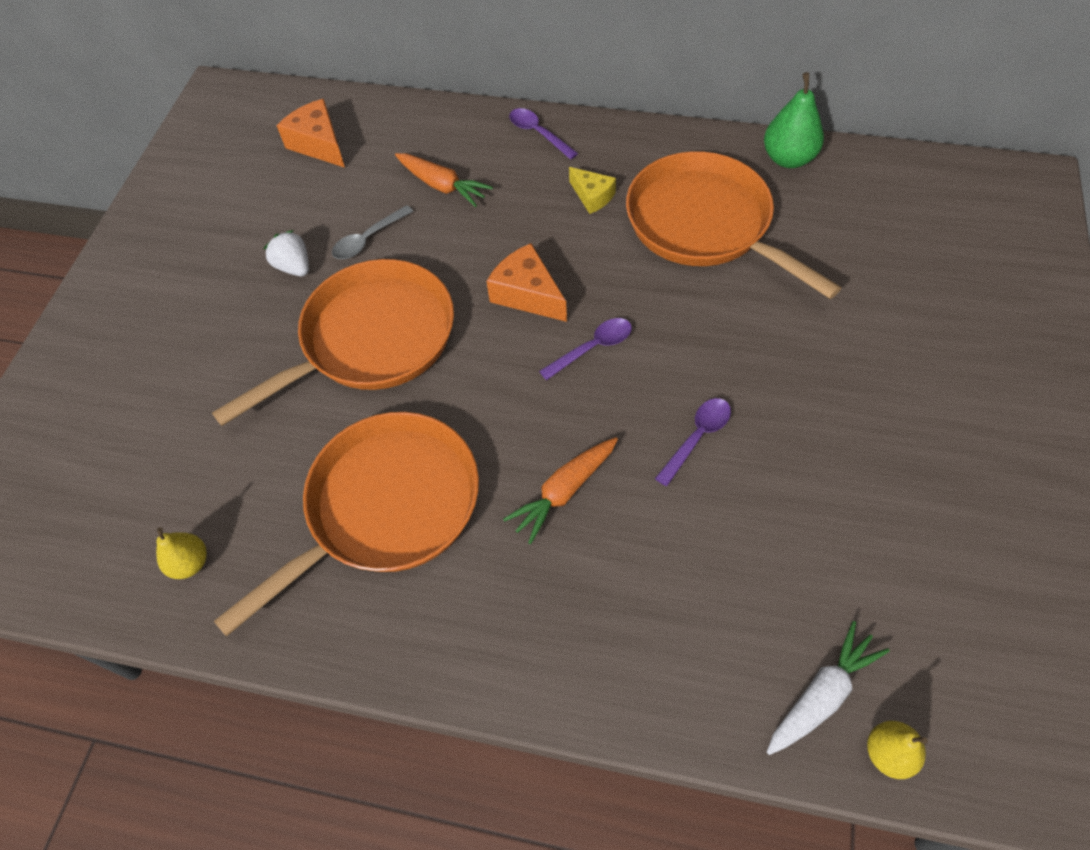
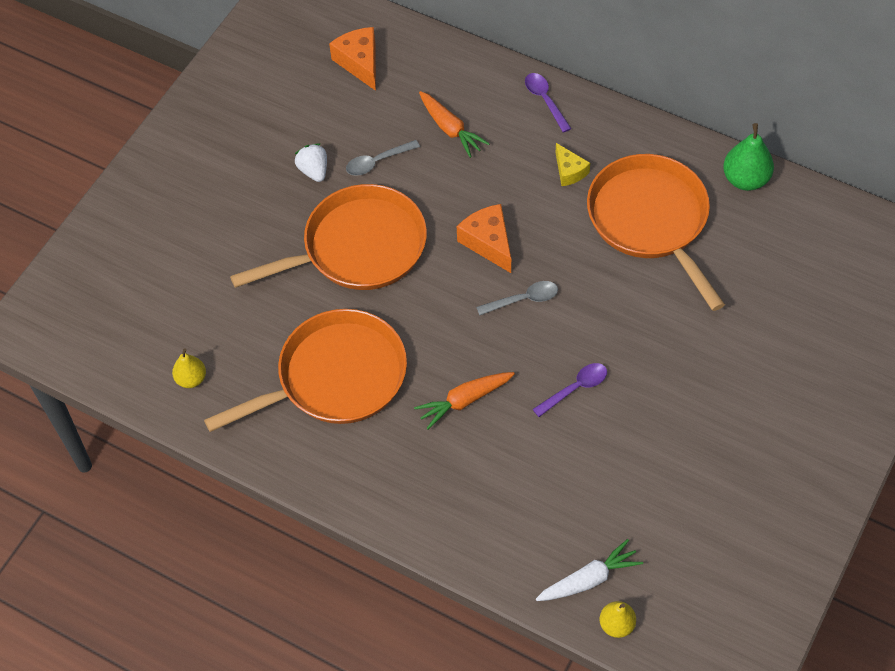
camera: 15 degrees right, 0 degrees up
purple spoon [539,318,632,380] -> grey spoon [476,281,558,316]

